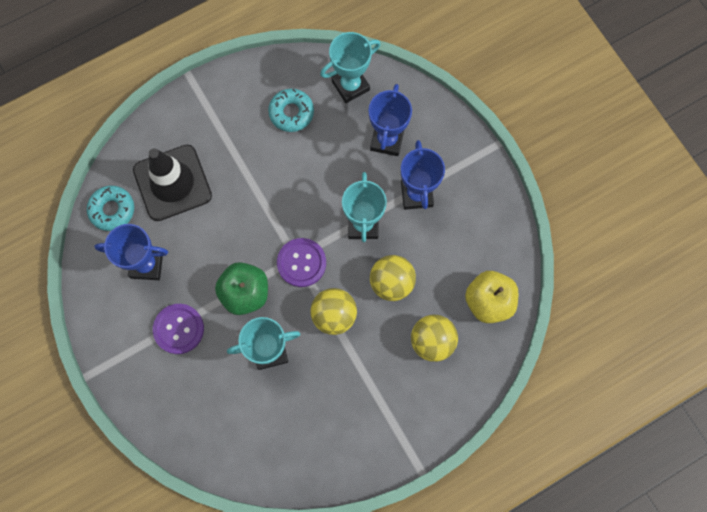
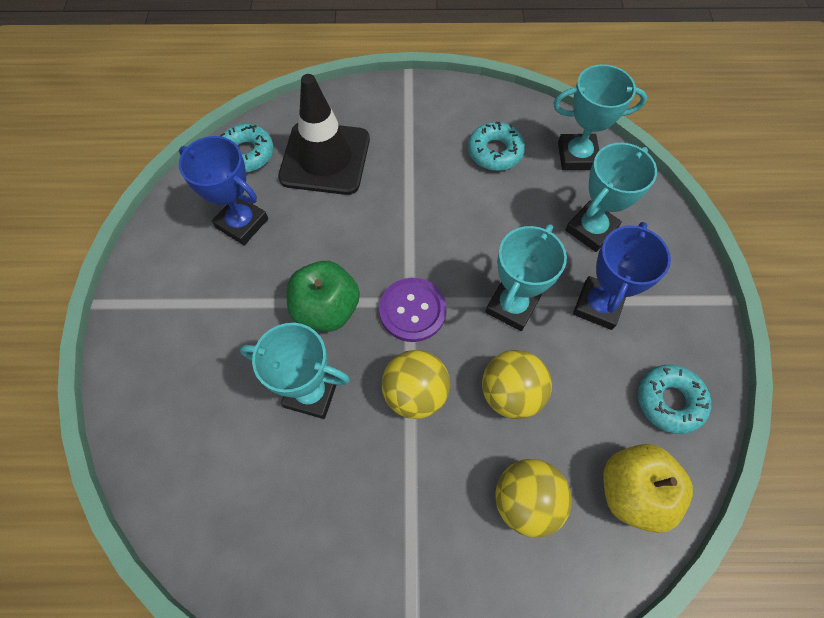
camera: 30 degrees right, 10 degrees down
purple button [153,304,204,354] -> none
blue trophy [369,84,412,156] -> turquoise trophy [565,143,657,252]
none -> turquoise donut [638,365,711,434]

